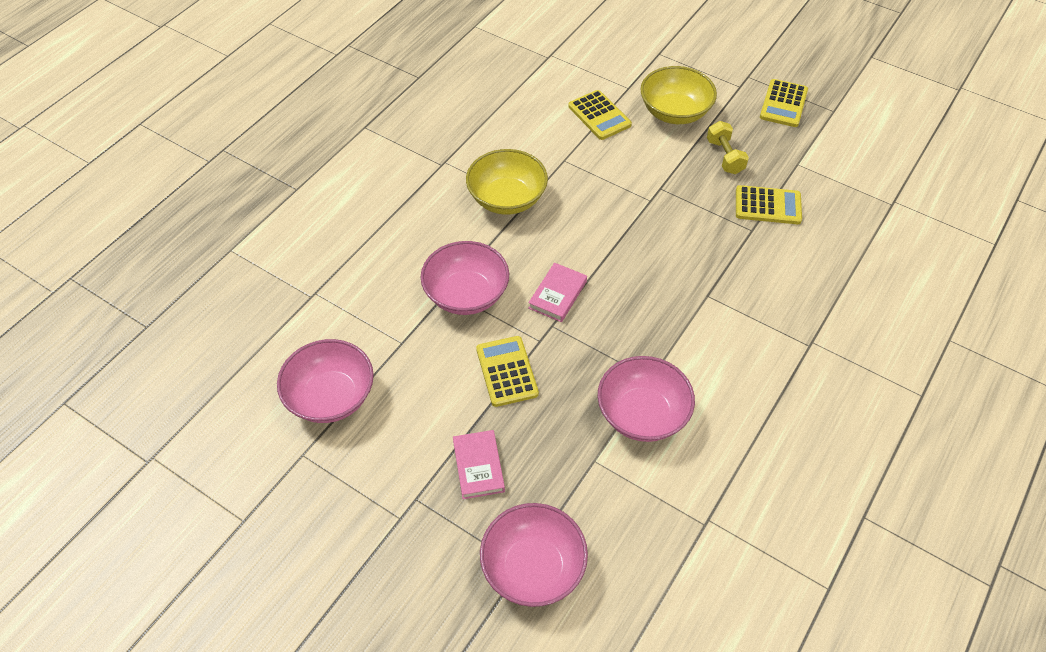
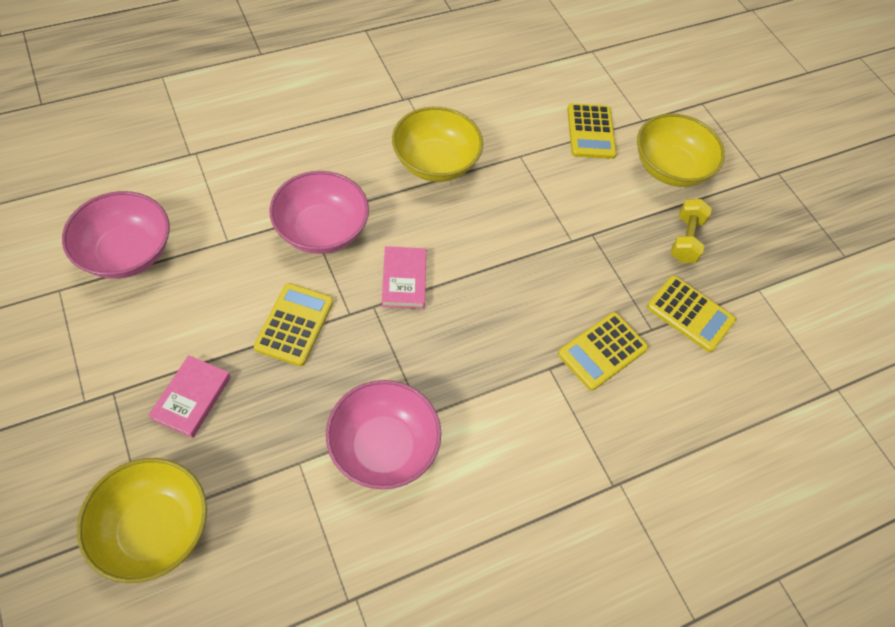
camera: 25 degrees right, 5 degrees up
pink bowl [480,503,588,607] -> yellow bowl [77,458,207,583]
pink book [528,263,587,322] -> pink book turned 60 degrees counterclockwise [382,246,426,309]
yellow calculator [760,79,808,127] -> yellow calculator moved to [558,312,648,391]

